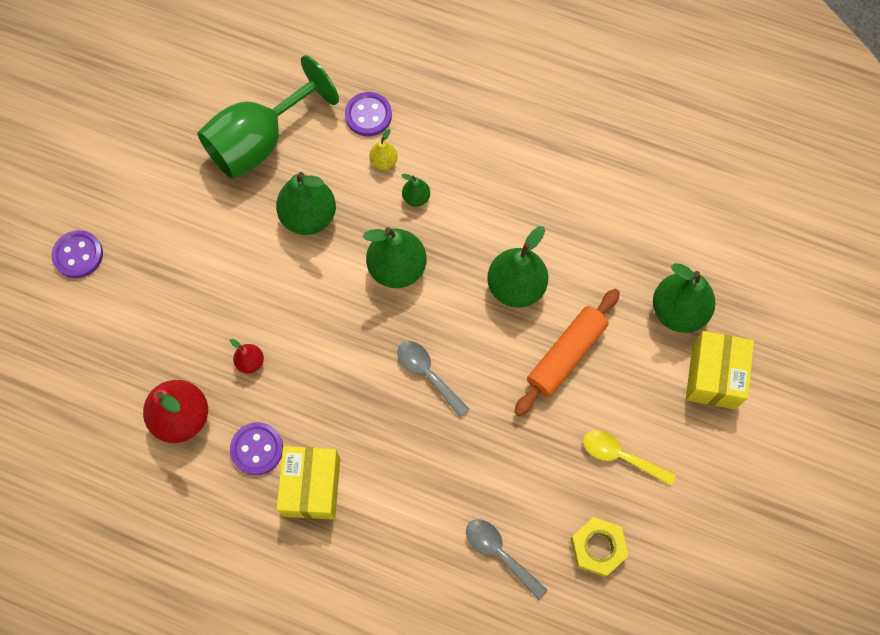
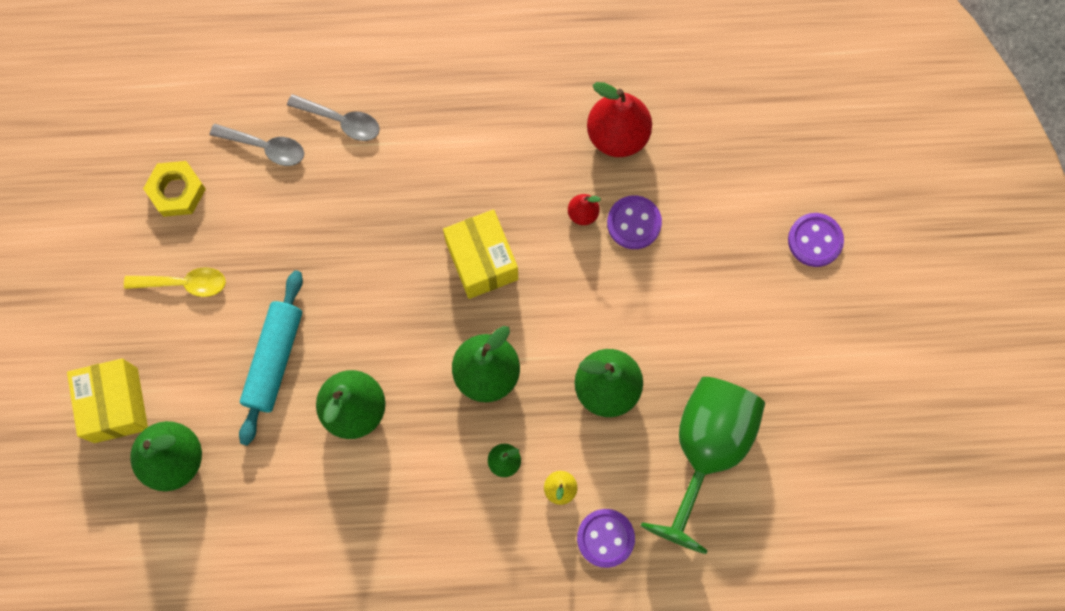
camera: 155 degrees right, 5 degrees up
purple button [230,422,283,475] -> purple button moved to [607,195,662,249]
yellow box [276,446,340,520] -> yellow box moved to [443,209,518,299]
grey spoon [397,341,470,418] -> grey spoon moved to [287,94,380,141]
orange rolling pin [514,289,620,416] -> turquoise rolling pin [239,270,303,446]

